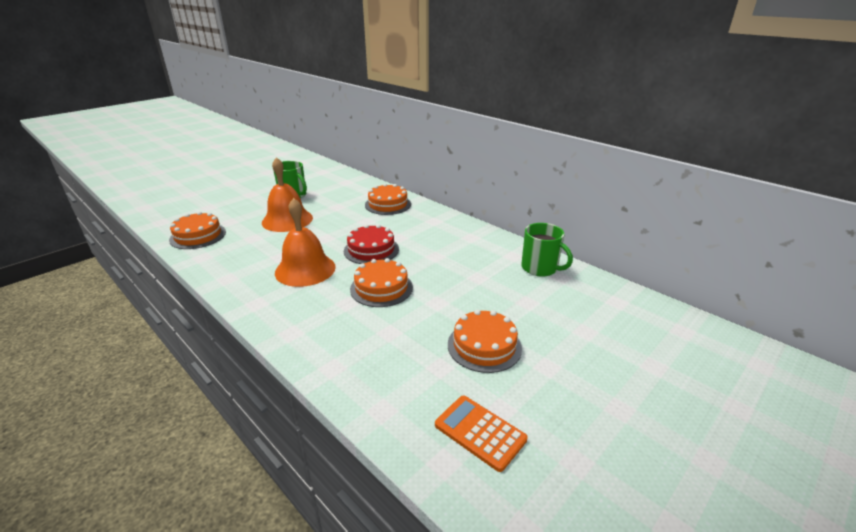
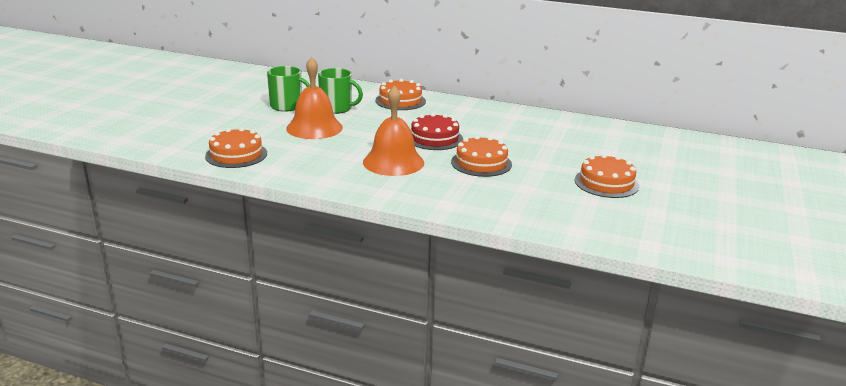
camera: 25 degrees left, 5 degrees down
orange calculator [435,396,528,472] -> none
green mug [521,223,573,277] -> green mug moved to [318,68,363,114]

